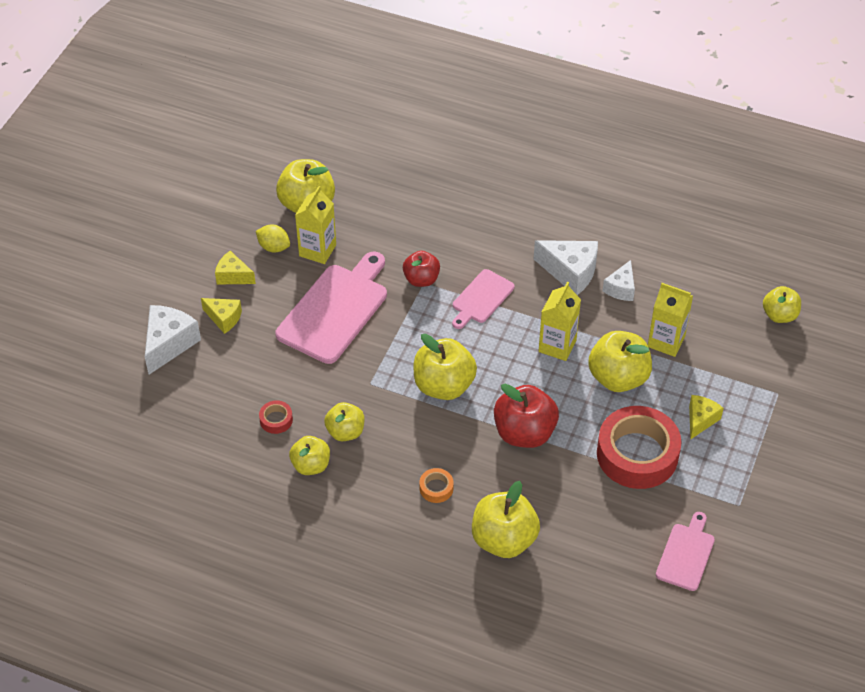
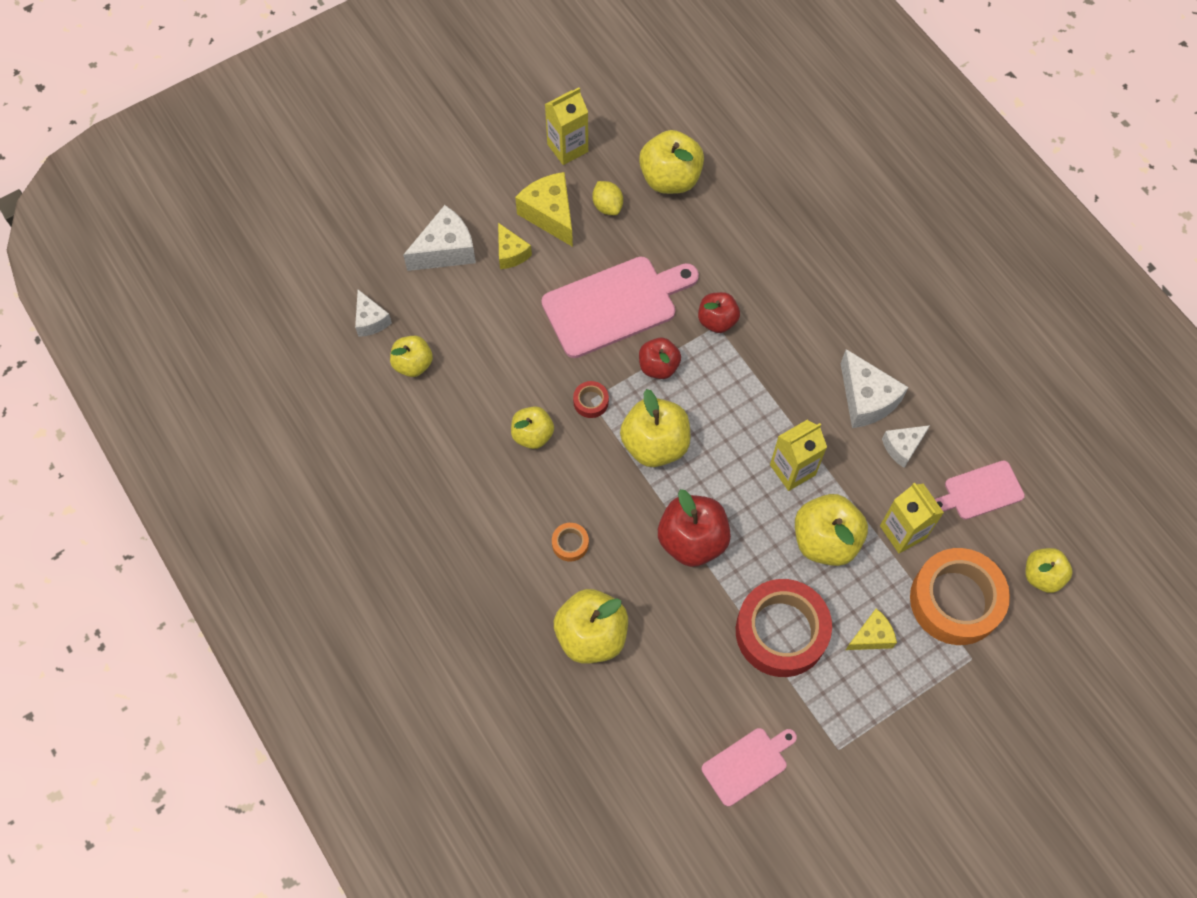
camera: 35 degrees right, 15 degrees up
yellow cheese [215,251,256,284] -> yellow cheese [515,172,573,247], size x1.62
red tape [259,400,293,434] -> red tape moved to [573,381,609,418]
yellow apple [289,436,330,475] -> yellow apple moved to [390,336,433,377]
yellow carton [295,186,336,264] -> yellow carton moved to [545,88,588,165]
pink cutting board [452,269,515,329] -> pink cutting board moved to [935,460,1025,520]
none -> white cheese [355,290,392,337]
none -> red apple [639,338,681,379]
none -> orange tape [910,548,1010,645]

